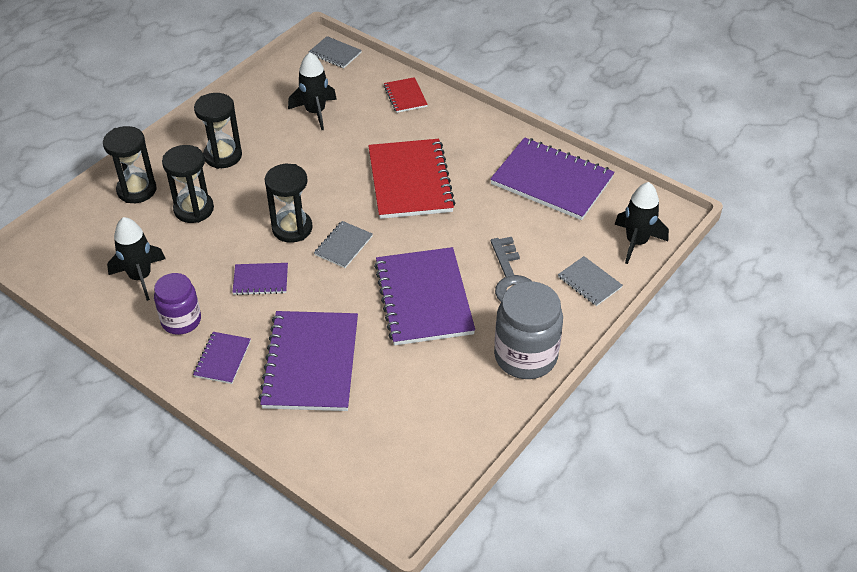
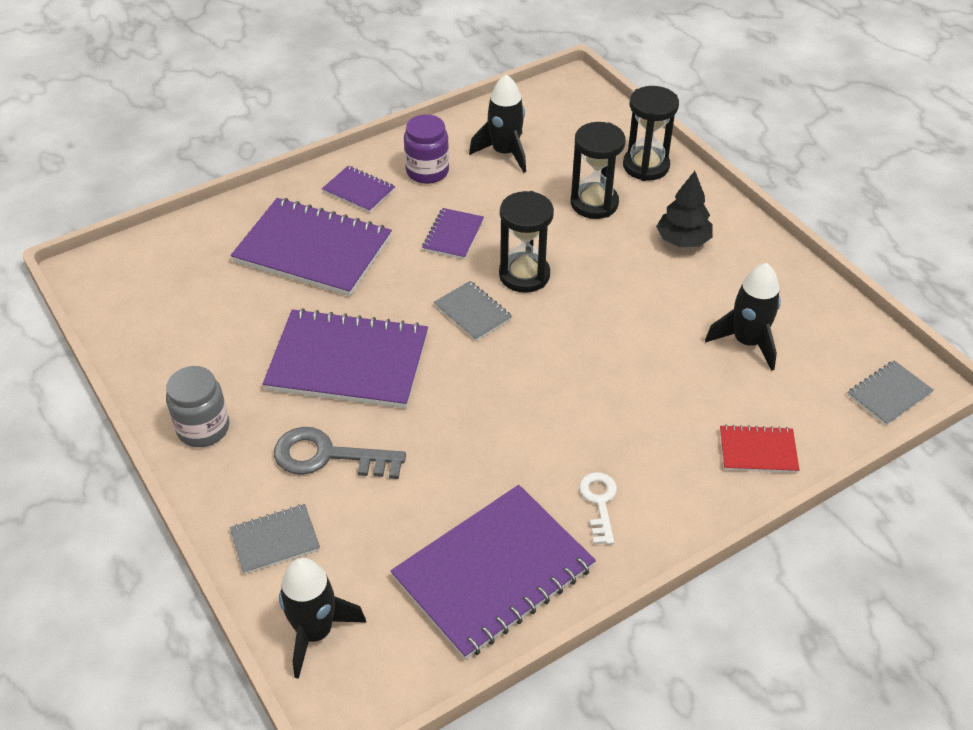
camera: 110 degrees right, 0 degrees up
black hourglass [194,93,242,169] -> black tree [656,171,713,247]
red notebook [368,139,455,219] -> none
grey jar [494,281,563,379] -> grey jar [166,366,229,447], size x0.65
none -> white key [579,472,617,545]

